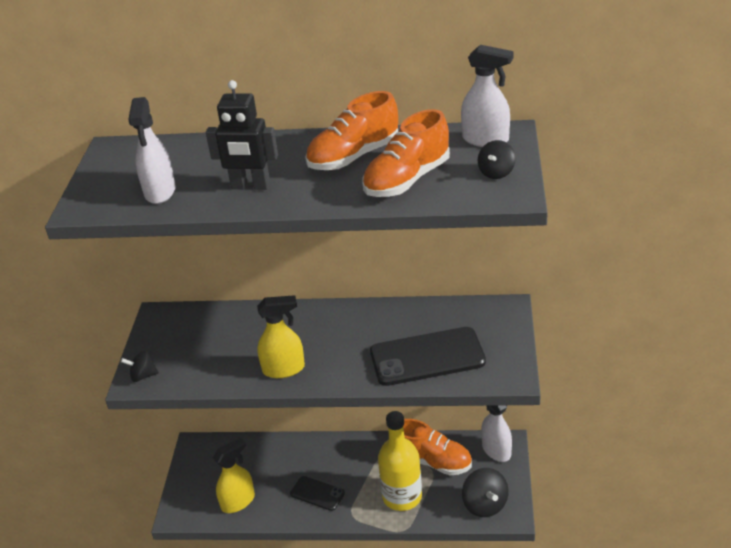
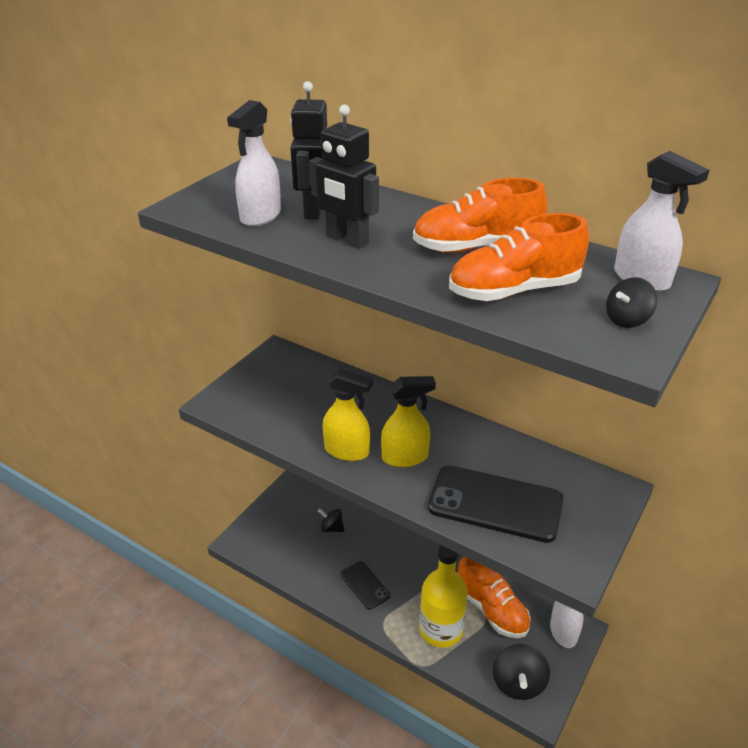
camera: 25 degrees right, 0 degrees up
black spinning top [121,351,159,382] -> black spinning top moved to [318,509,344,532]
yellow spray bottle [213,437,255,513] -> yellow spray bottle moved to [381,376,436,467]
none -> black robot [290,81,327,220]

